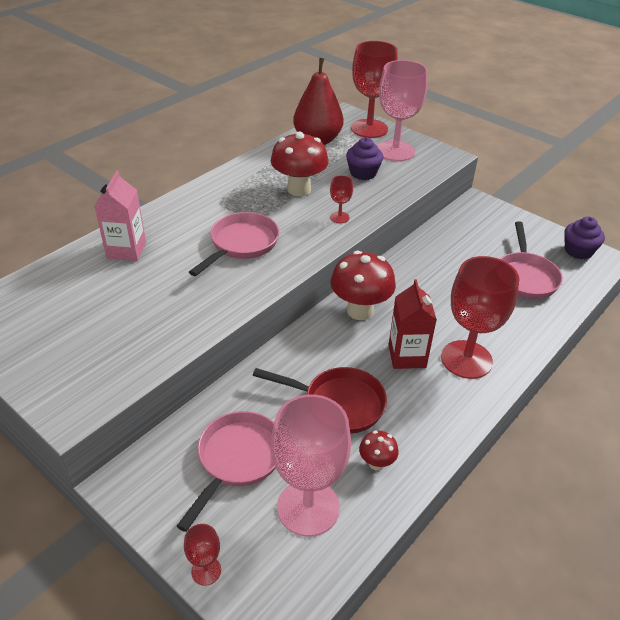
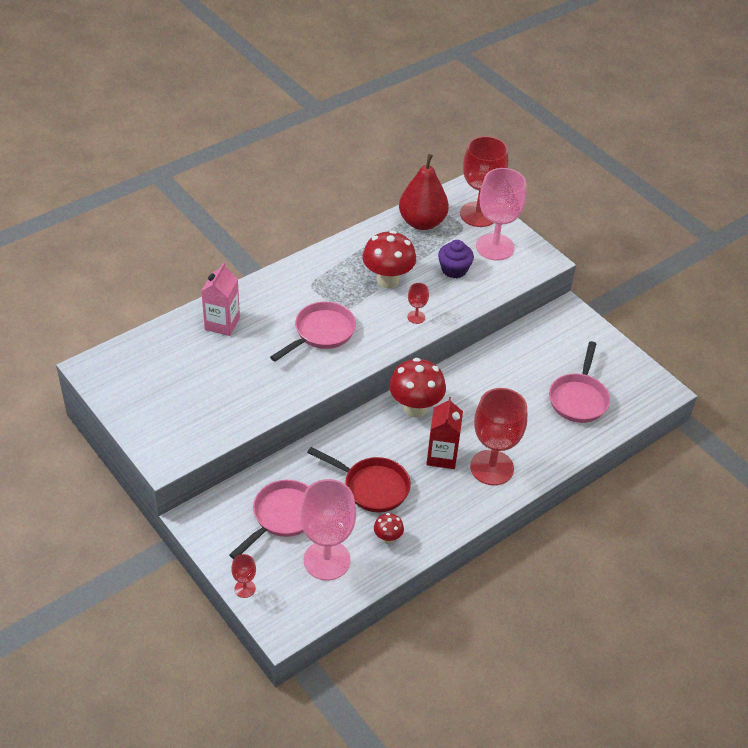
camera: 10 degrees right, 5 degrees up
purple cupcake [564,216,605,259] -> none

